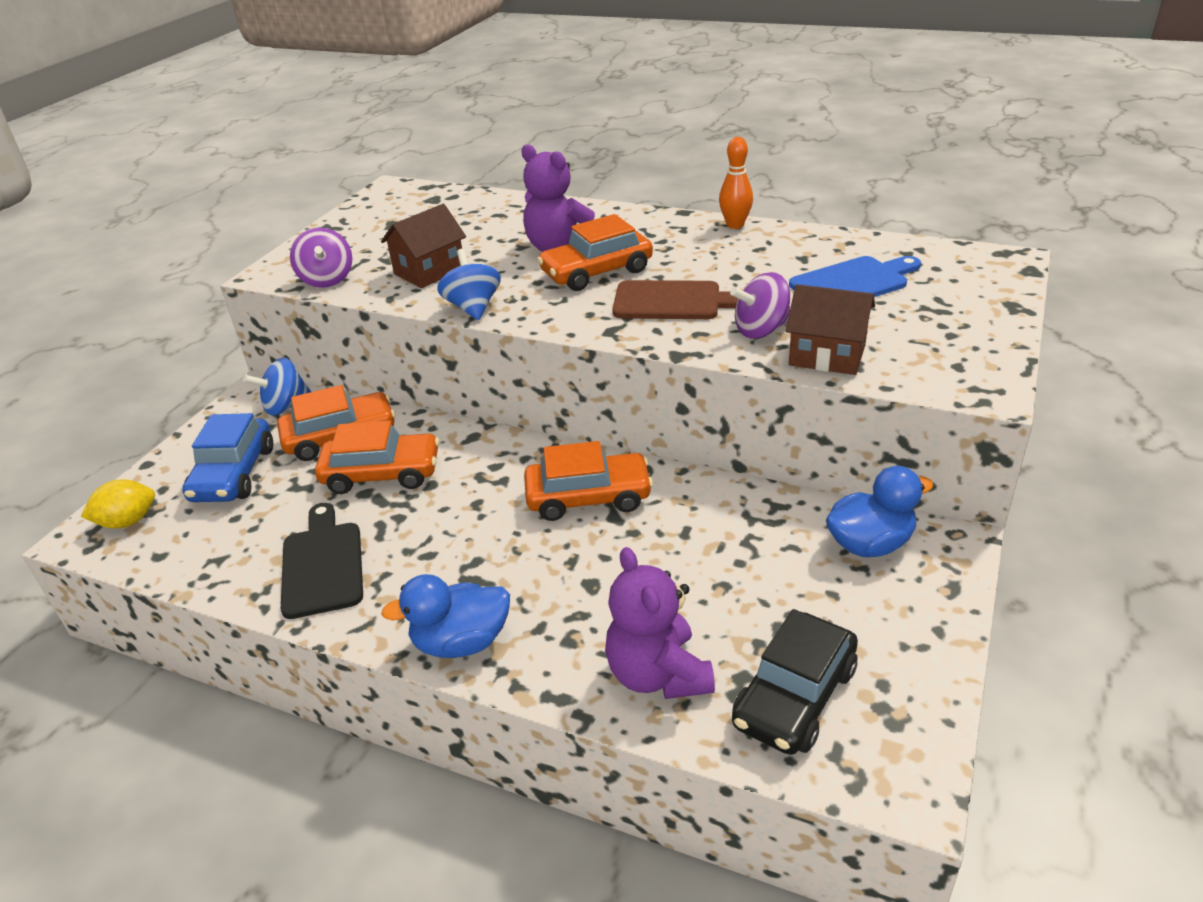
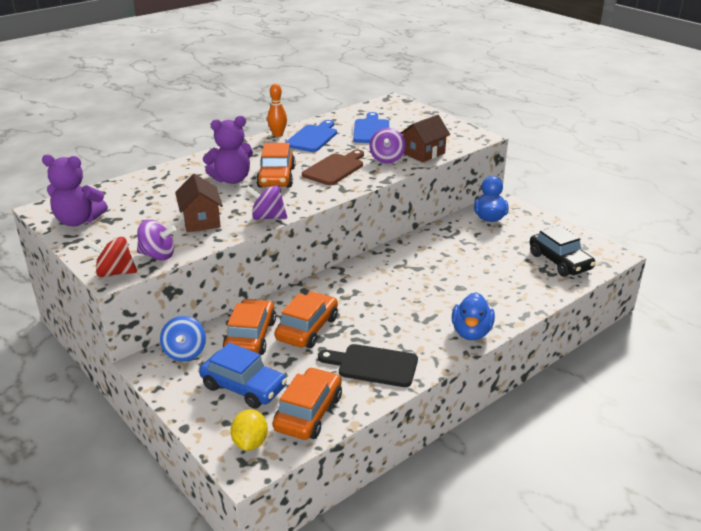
camera: 65 degrees left, 5 degrees down
blue spinning top [437,249,501,320] -> purple spinning top [246,185,287,220]
orange car [524,441,653,521] -> orange car moved to [273,367,342,440]
purple teddy bear [605,547,715,699] -> purple teddy bear moved to [42,154,108,226]
none -> red spinning top [86,237,137,277]
none -> blue cutting board [285,120,337,152]

